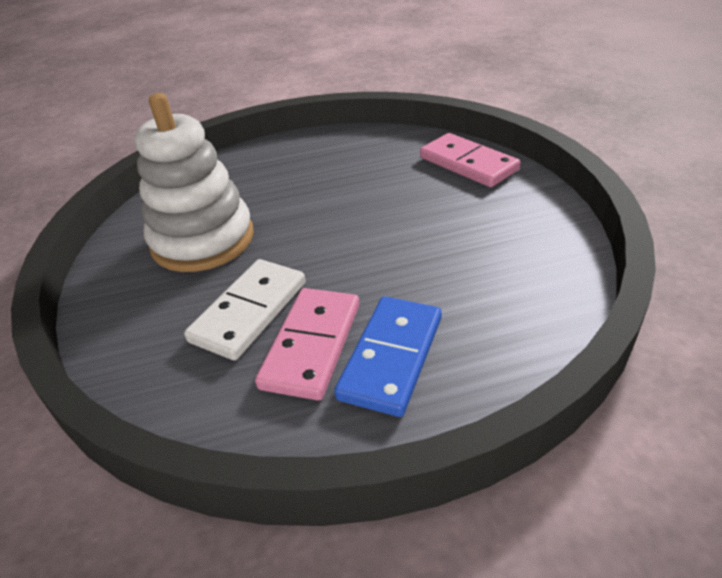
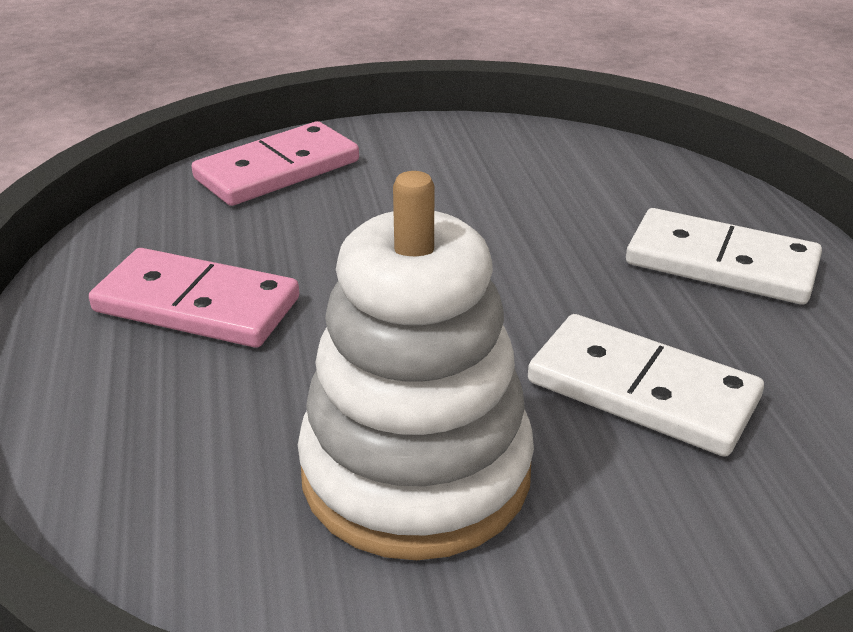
camera: 90 degrees left, 5 degrees down
pink domino [255,288,359,401] -> pink domino moved to [89,248,299,348]
blue domino [334,296,442,417] -> white domino [626,208,822,305]

